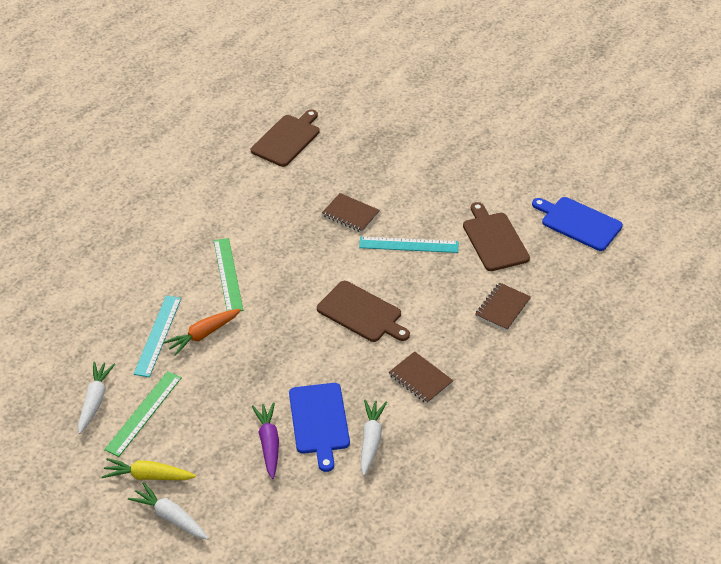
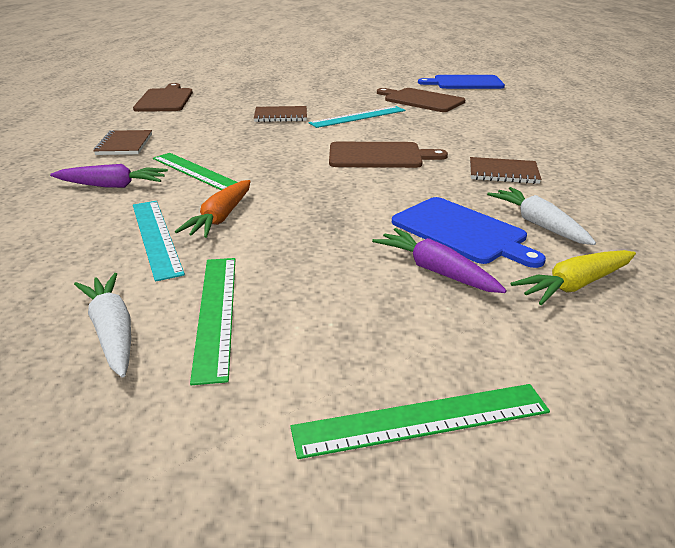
camera: 35 degrees left, 15 degrees down
yellow carrot [102,458,196,480] -> yellow carrot moved to [511,250,636,305]
white carrot [128,482,209,540] -> green ruler [290,384,550,459]
brown notebook [475,282,531,331] -> brown notebook moved to [94,130,152,155]
none -> purple carrot [50,164,168,188]

